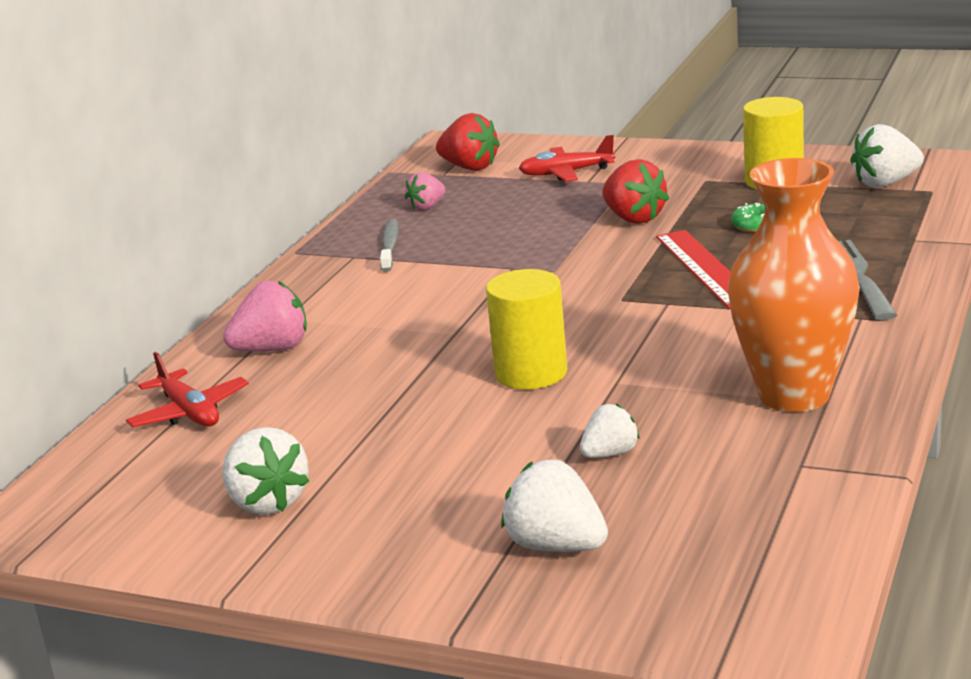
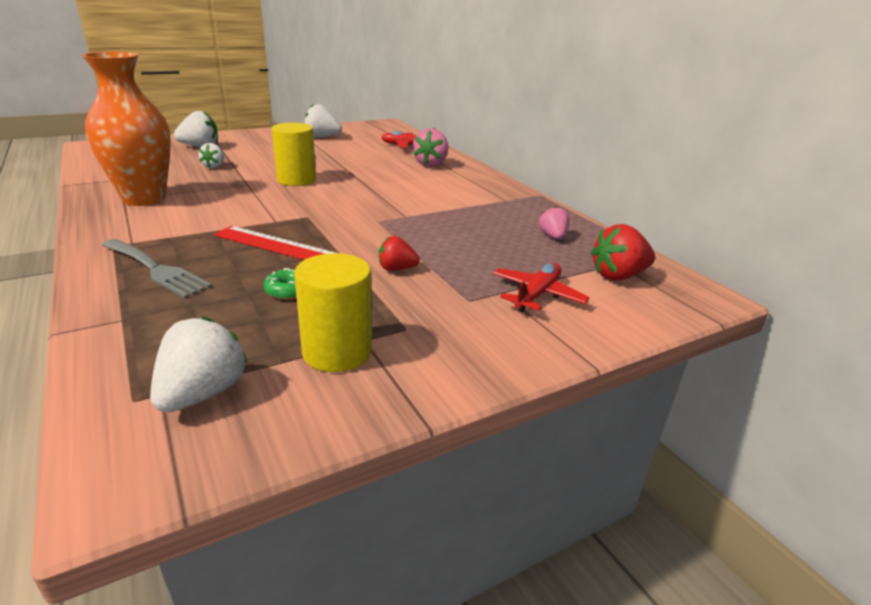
camera: 125 degrees right, 5 degrees up
grey toothbrush [380,219,399,272] -> none
red strawberry [602,159,669,224] -> red strawberry [379,236,420,271], size x0.63

